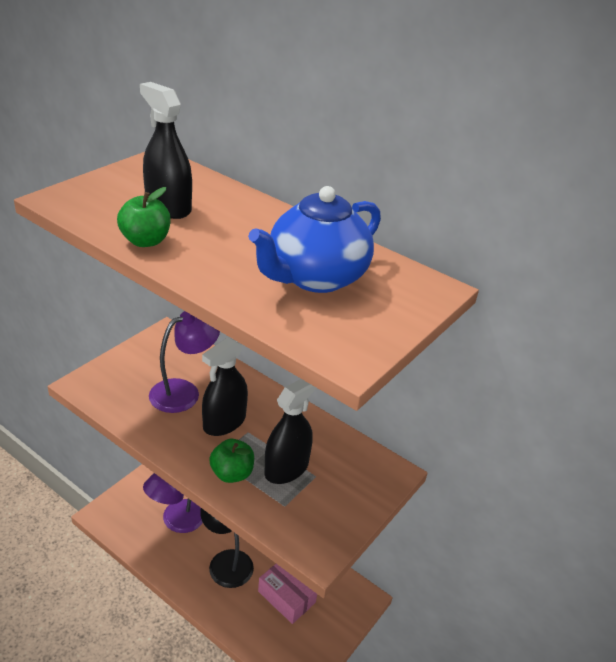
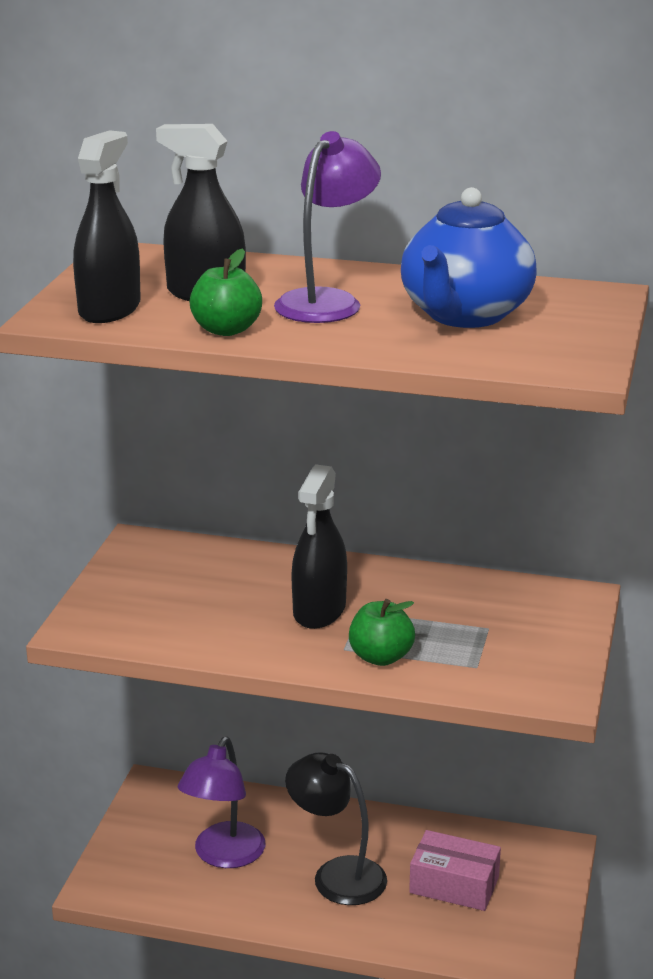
camera: 20 degrees left, 10 degrees down
purple lamp [149,311,220,413] -> purple lamp moved to [274,131,381,323]
black spray bottle [265,379,317,484] -> black spray bottle moved to [73,130,141,323]

